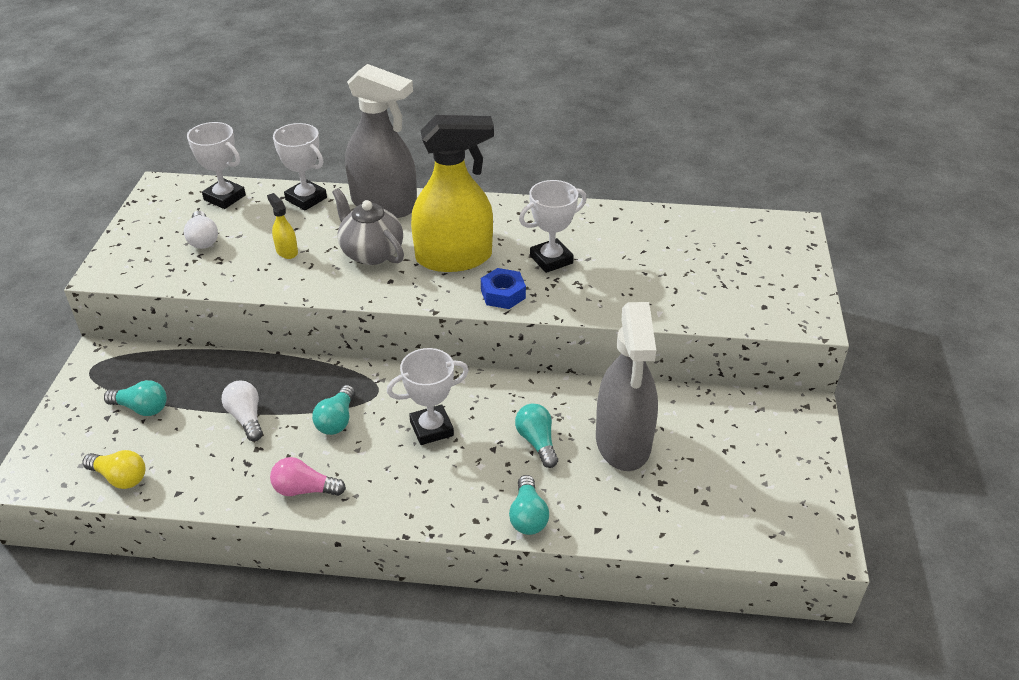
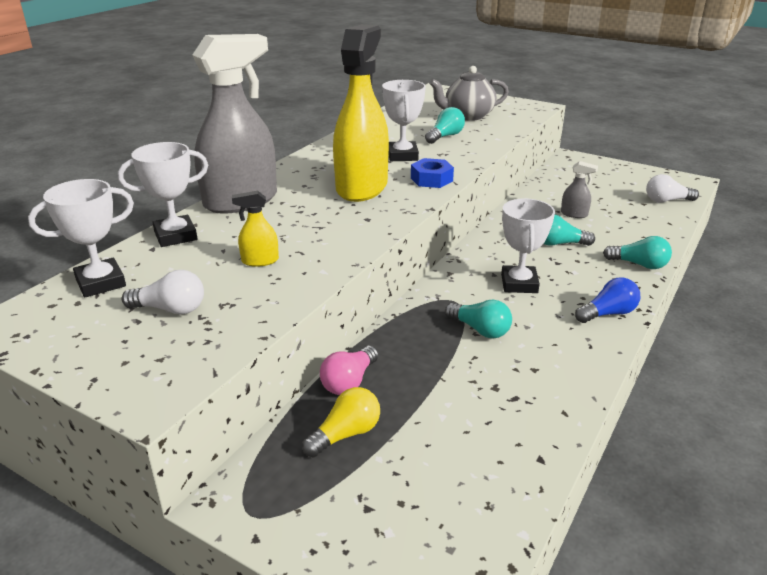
camera: 65 degrees left, 10 degrees down
yellow light bulb [83,450,145,489] -> yellow light bulb moved to [302,387,380,457]
turquoise light bulb [104,380,167,416] -> turquoise light bulb moved to [425,107,465,144]
white light bulb [222,381,263,441] -> white light bulb moved to [646,174,699,203]
pink light bulb [270,457,346,496] -> pink light bulb moved to [320,346,378,395]
grey teapot [332,188,404,265] -> grey teapot moved to [429,66,509,121]
grey spray bottle [596,302,658,471] -> grey spray bottle [561,161,598,218], size x0.40
none -> blue light bulb [575,277,640,323]

